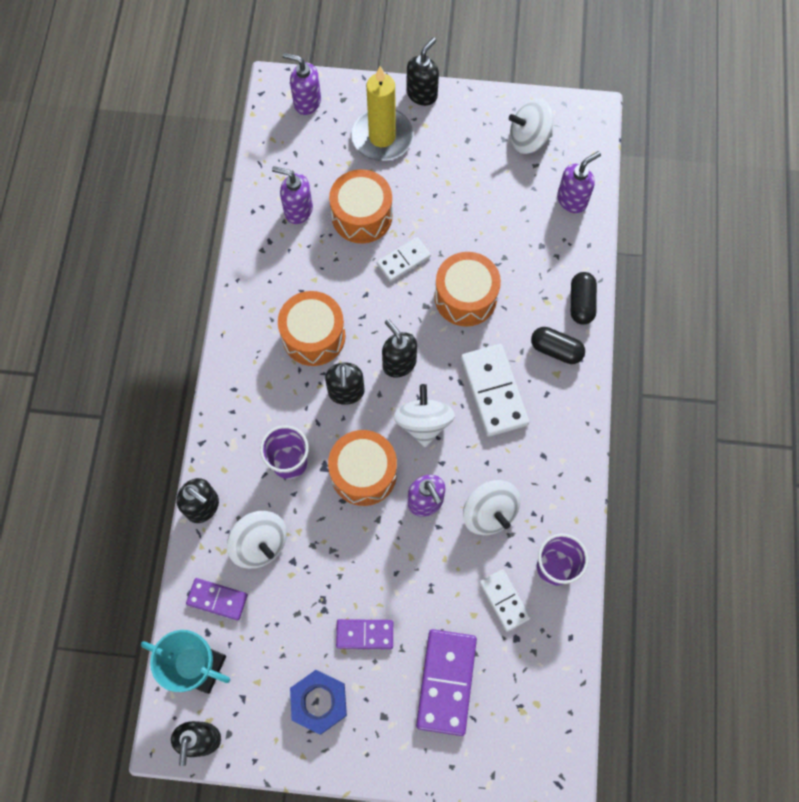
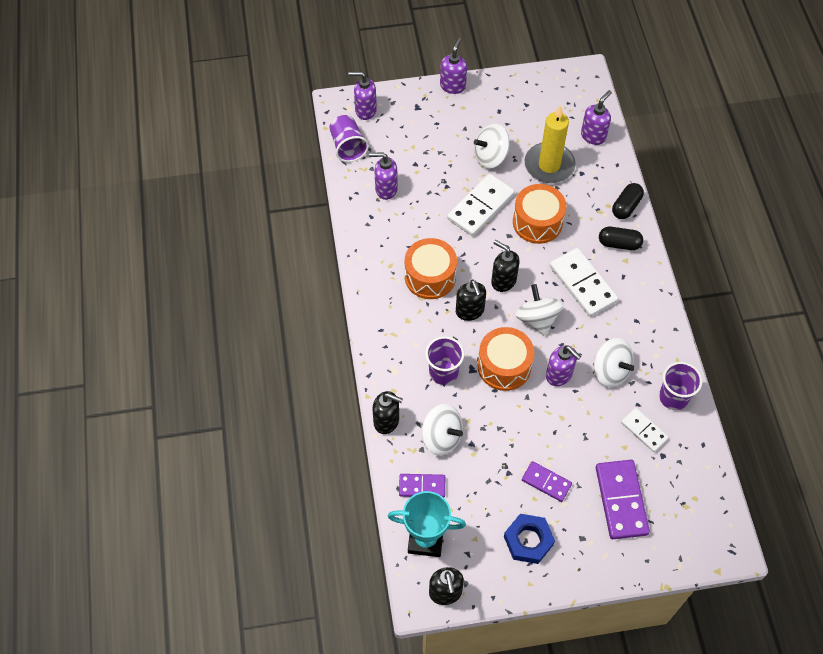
camera: 15 degrees left, 10 degrees down
orange drum [329,169,392,244] -> none
purple domino [336,619,393,649] -> purple domino turned 45 degrees clockwise [522,461,572,502]
yellow candle [351,66,413,161] -> yellow candle moved to [525,105,576,183]
white domino [377,237,431,282] -> white domino [447,174,515,236], size x1.69
black soap dispenser [406,37,439,106] -> purple soap dispenser [440,38,467,94]
white spinning top [509,99,553,154] -> white spinning top moved to [474,124,510,169]
black capsule [571,272,597,325] -> black capsule turned 45 degrees clockwise [612,183,644,219]
none -> purple cup [329,115,369,162]

